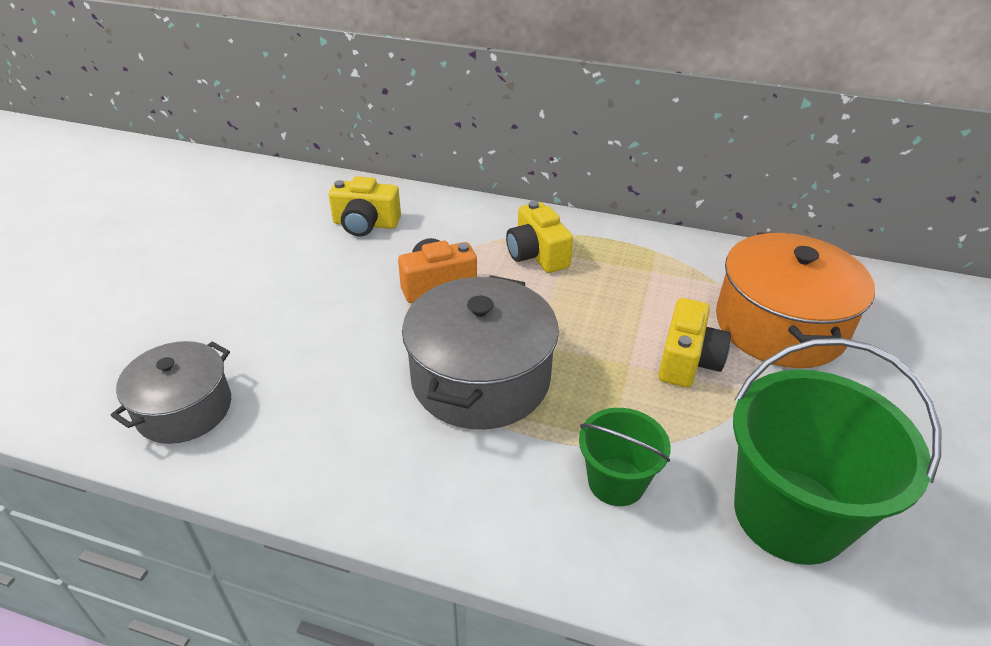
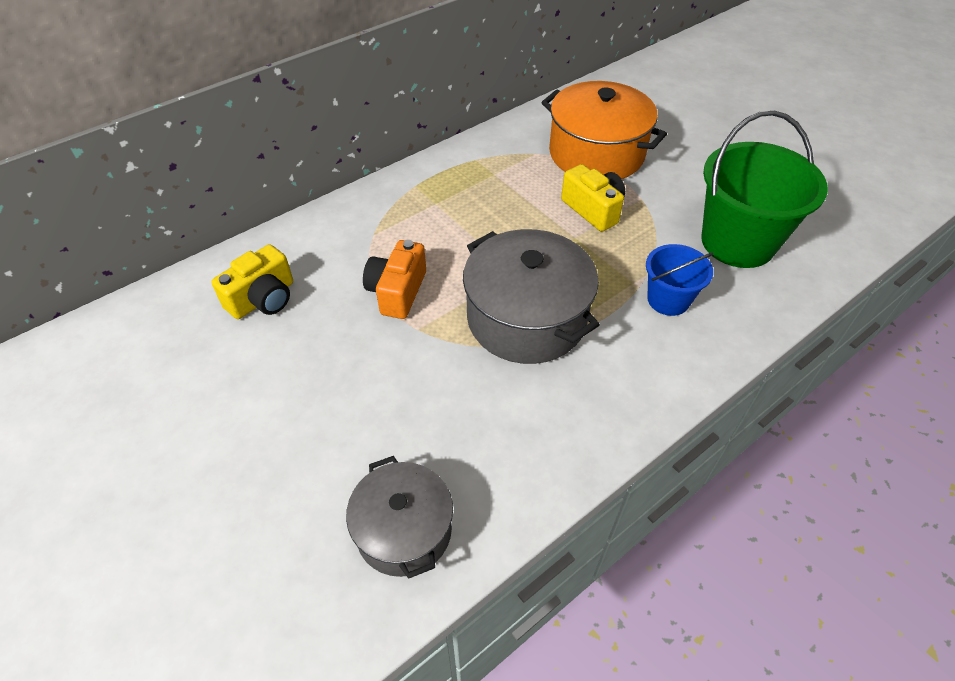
camera: 55 degrees left, 10 degrees up
yellow camera [506,201,573,273] -> none
green bucket [579,408,671,506] -> blue bucket [646,244,713,316]

